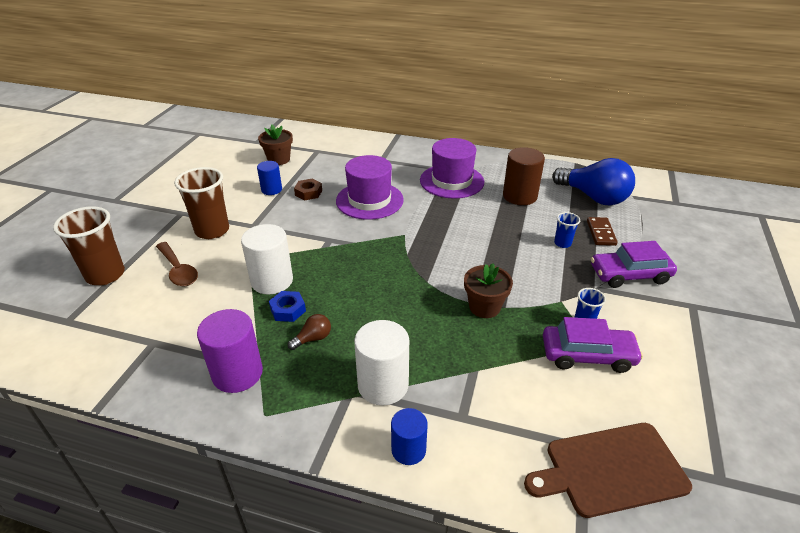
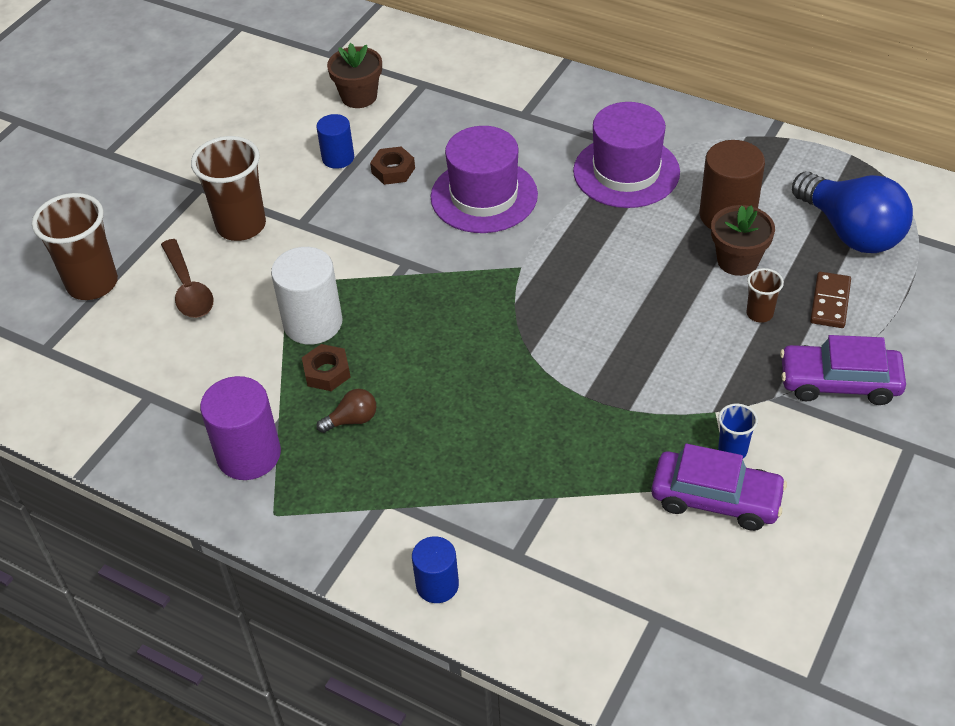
camera: 15 degrees right, 10 degrees up
blue nut [269,291,306,322] -> brown nut [302,344,351,391]
white cylinder [354,320,409,406] -> none
brown flower pot [464,264,513,318] -> brown flower pot moved to [711,205,775,276]
brown cutting board [524,423,692,518] -> none
blue cup [554,212,580,248] -> brown cup [747,268,784,323]

